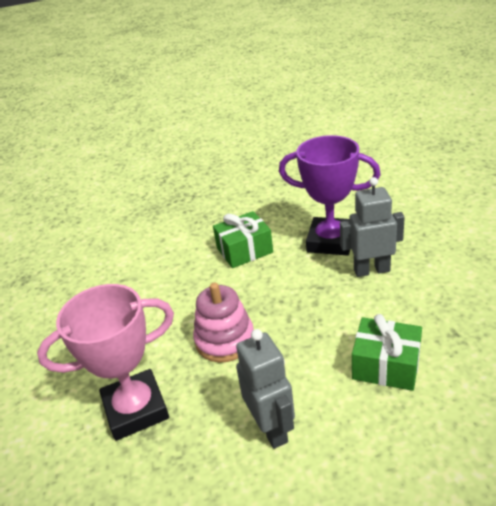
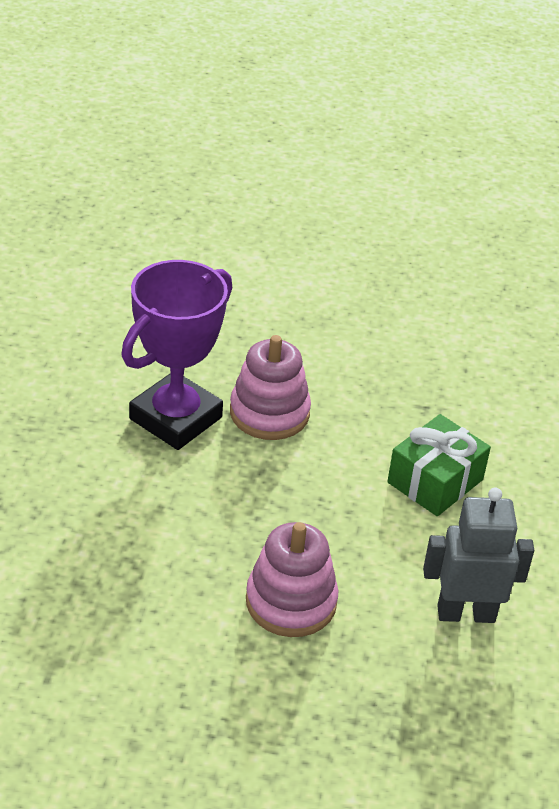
camera: 75 degrees left, 5 degrees up
pink trophy [37,284,174,441] -> none
green gift [213,211,273,268] -> none
grey robot [340,177,405,277] -> pink stacking toy [230,335,311,440]

